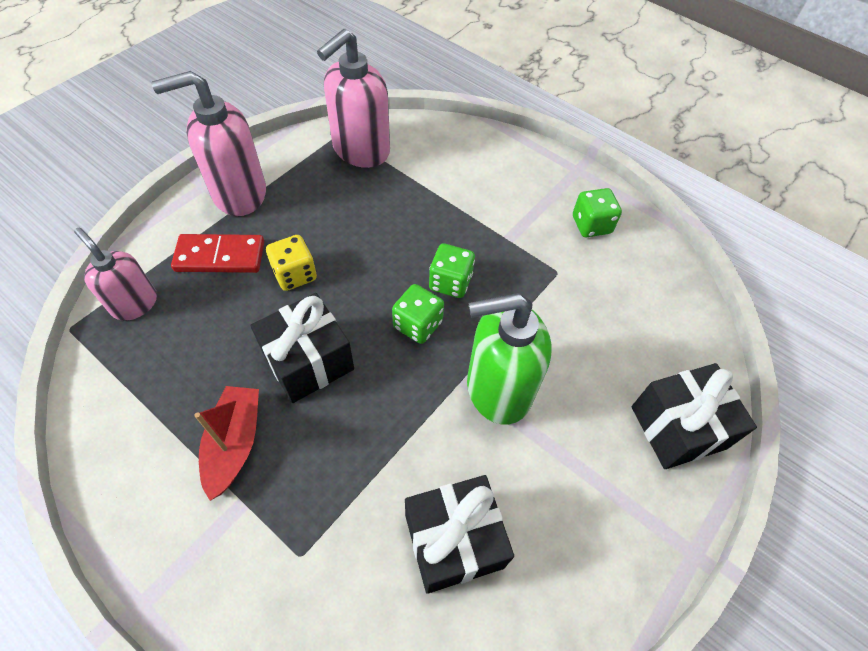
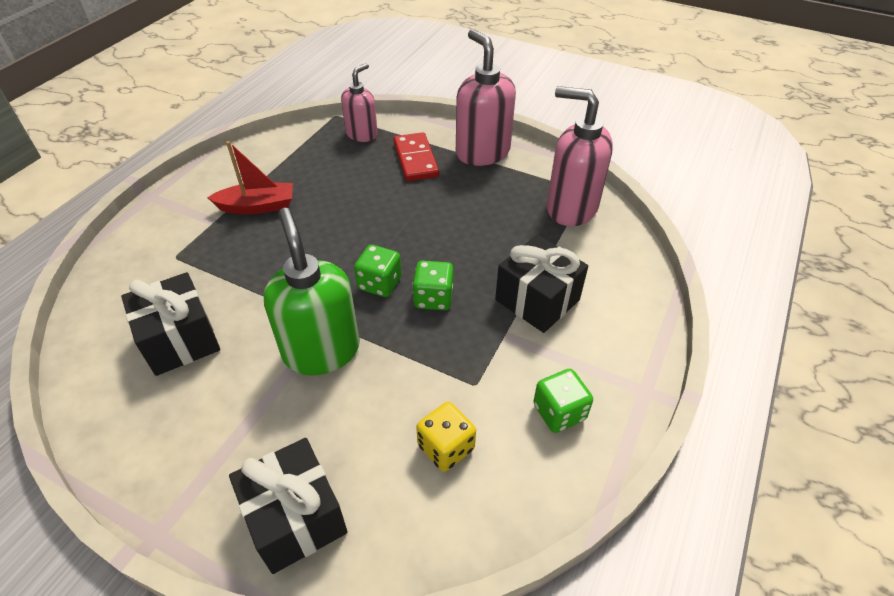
camera: 80 degrees right, 10 degrees down
black gift [250,293,354,403] -> black gift moved to [495,235,588,333]
yellow dice [266,235,317,291] -> yellow dice moved to [416,402,476,472]

